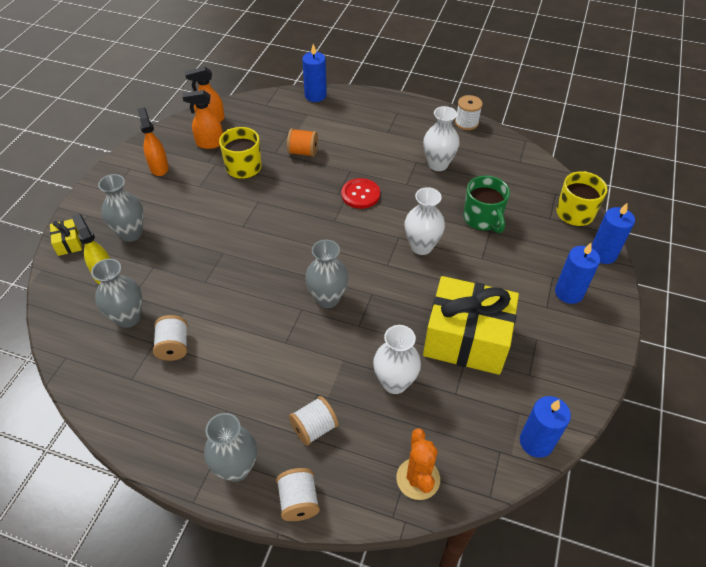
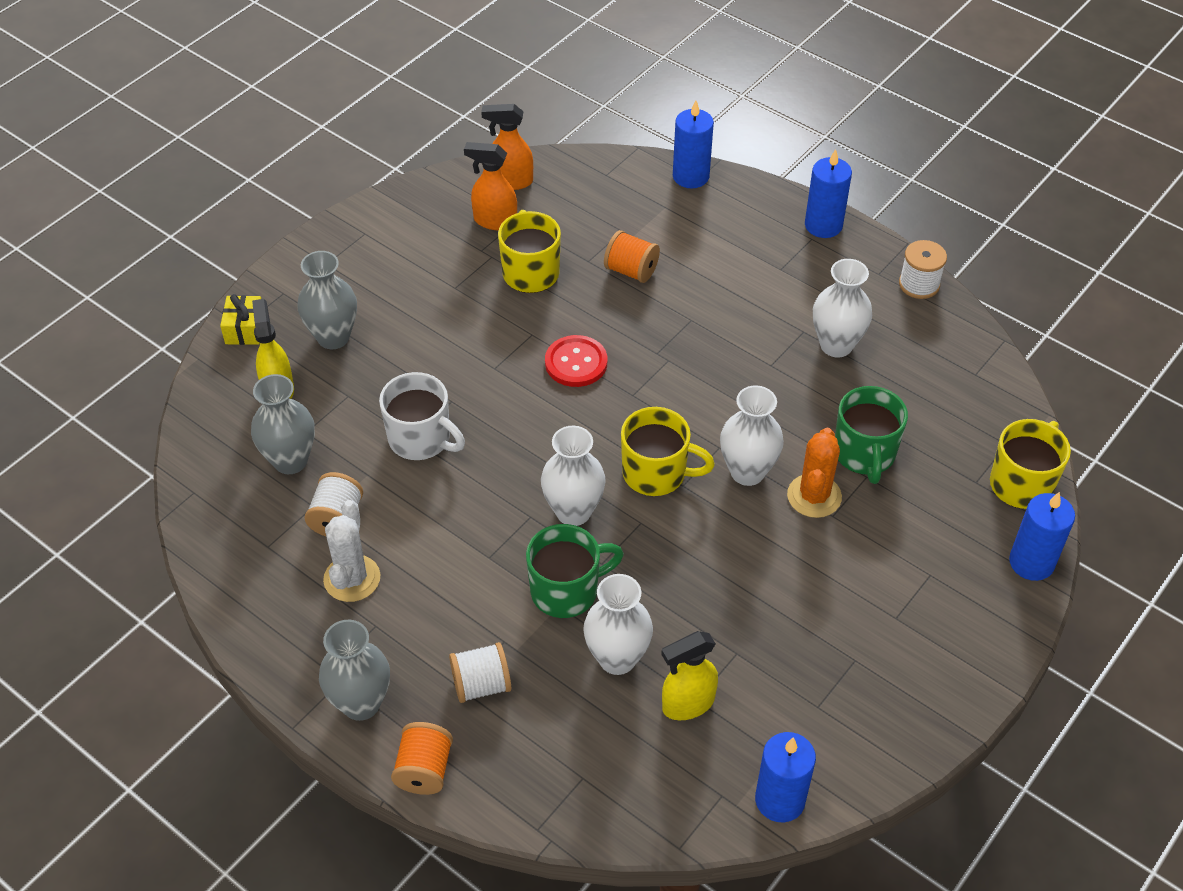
camera: 20 degrees right, 0 degrees up
orange spray bottle [137,107,169,176] -> none
white spool [276,468,320,521] -> orange spool [391,722,453,795]
grey vase [305,240,349,308] -> white vase [541,426,606,526]
red button [341,178,380,209] -> red button moved to [545,335,607,387]
orange cactus [396,428,440,500] -> orange cactus moved to [787,428,842,518]
yellow gift [423,276,519,375] -> none
blue candle [555,243,600,304] -> blue candle moved to [805,149,852,238]
none -> white cactus [323,500,380,602]
none -> white mug [379,372,465,460]
none -> green mug [526,524,624,618]
none -> yellow mug [621,407,715,496]
none -> yellow spray bottle [661,631,718,720]

